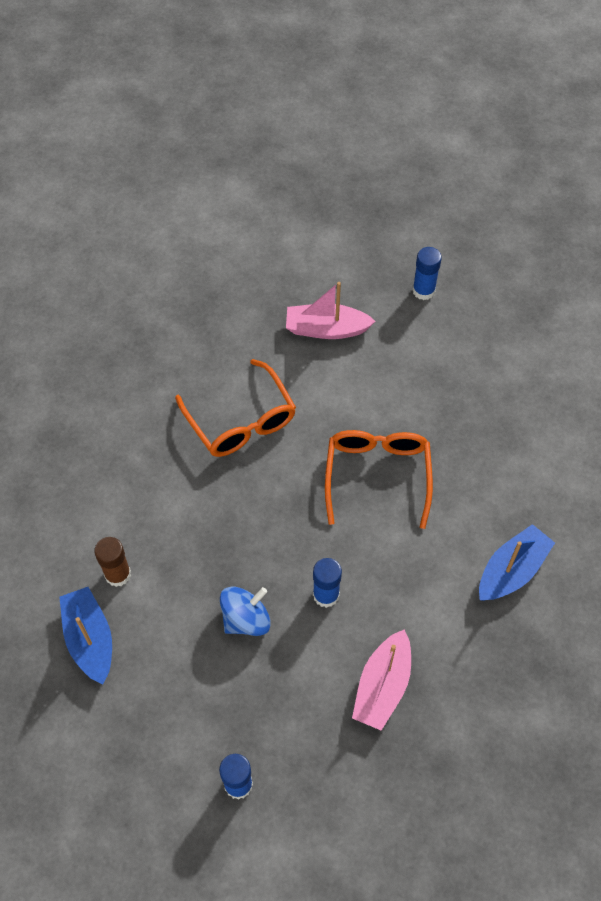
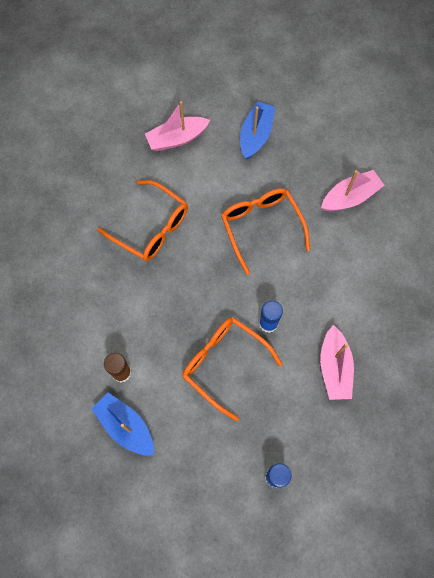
camera: 25 degrees left, 10 degrees up
blue spinning top [220,587,271,636] -> orange glasses [183,317,283,421]
blue glue stick [412,247,442,300] -> none
blue boat [479,524,555,601] -> blue boat moved to [240,101,275,160]
none -> pink boat [321,170,384,211]

